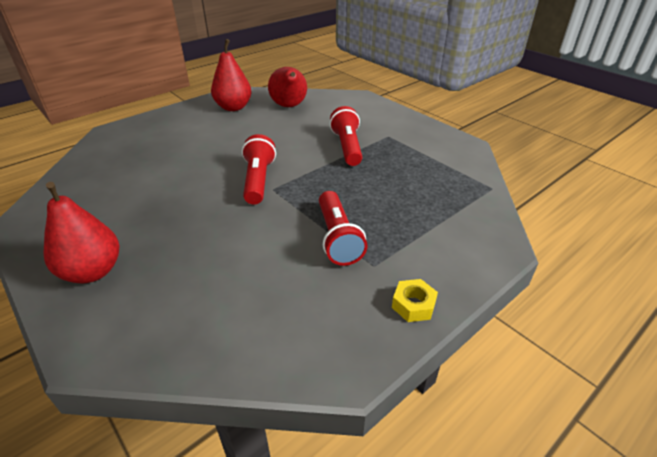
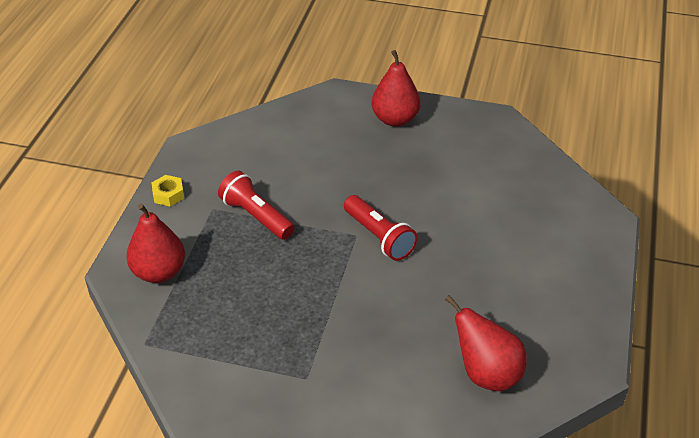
camera: 145 degrees right, 5 degrees up
red pear [211,39,252,111] -> red pear moved to [126,204,185,283]
red flashlight [330,106,362,166] -> none

